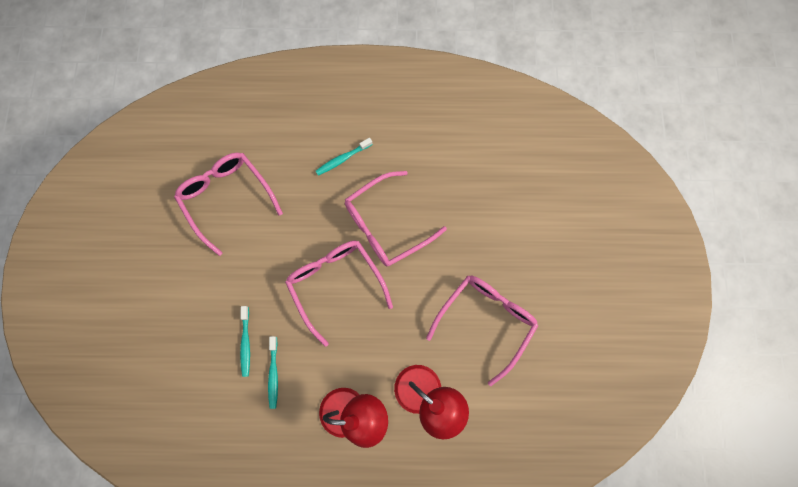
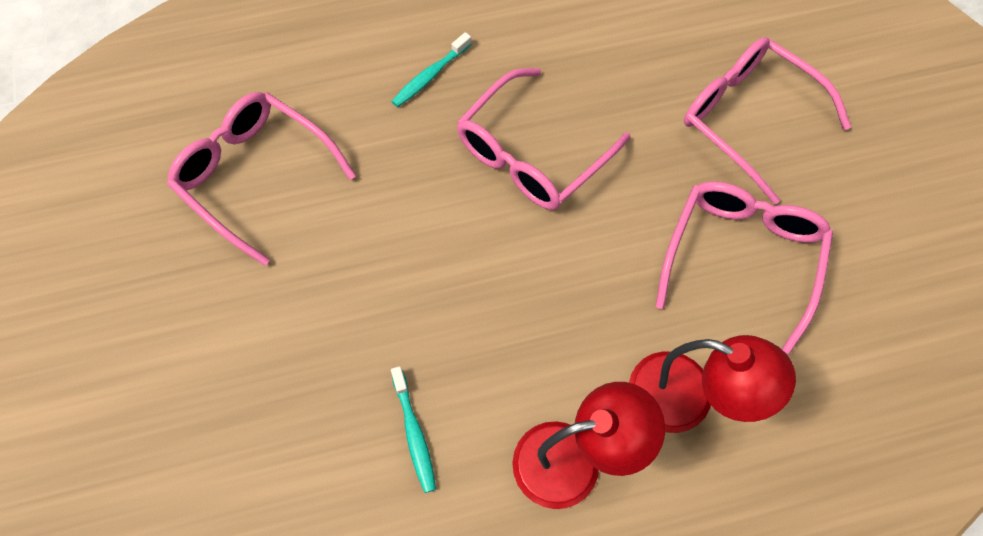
camera: 15 degrees left, 10 degrees down
turquoise toothbrush [240,306,250,377] -> none
pink glasses [285,241,393,347] -> pink glasses moved to [684,37,851,205]

